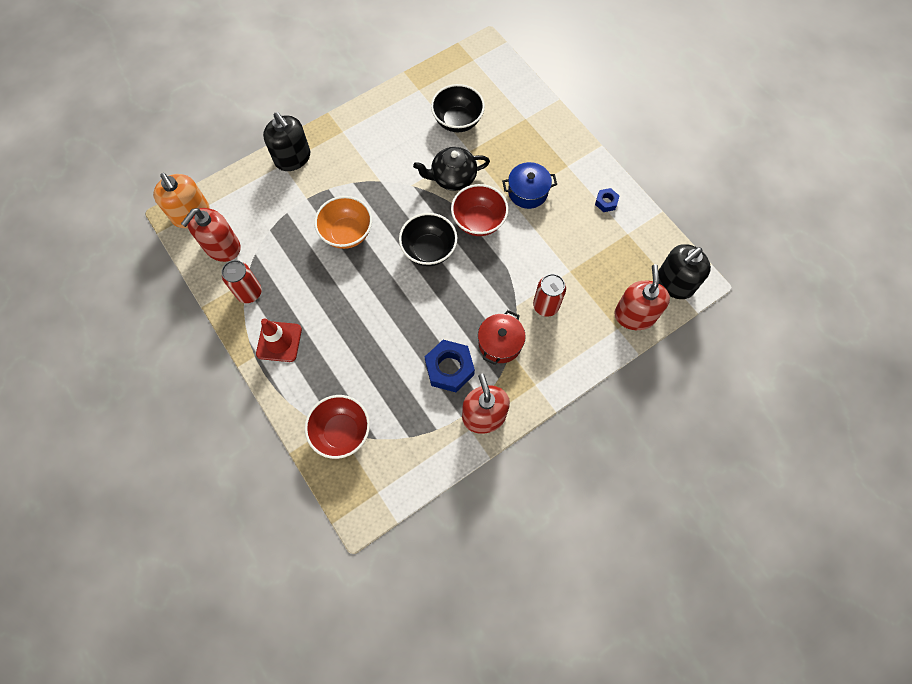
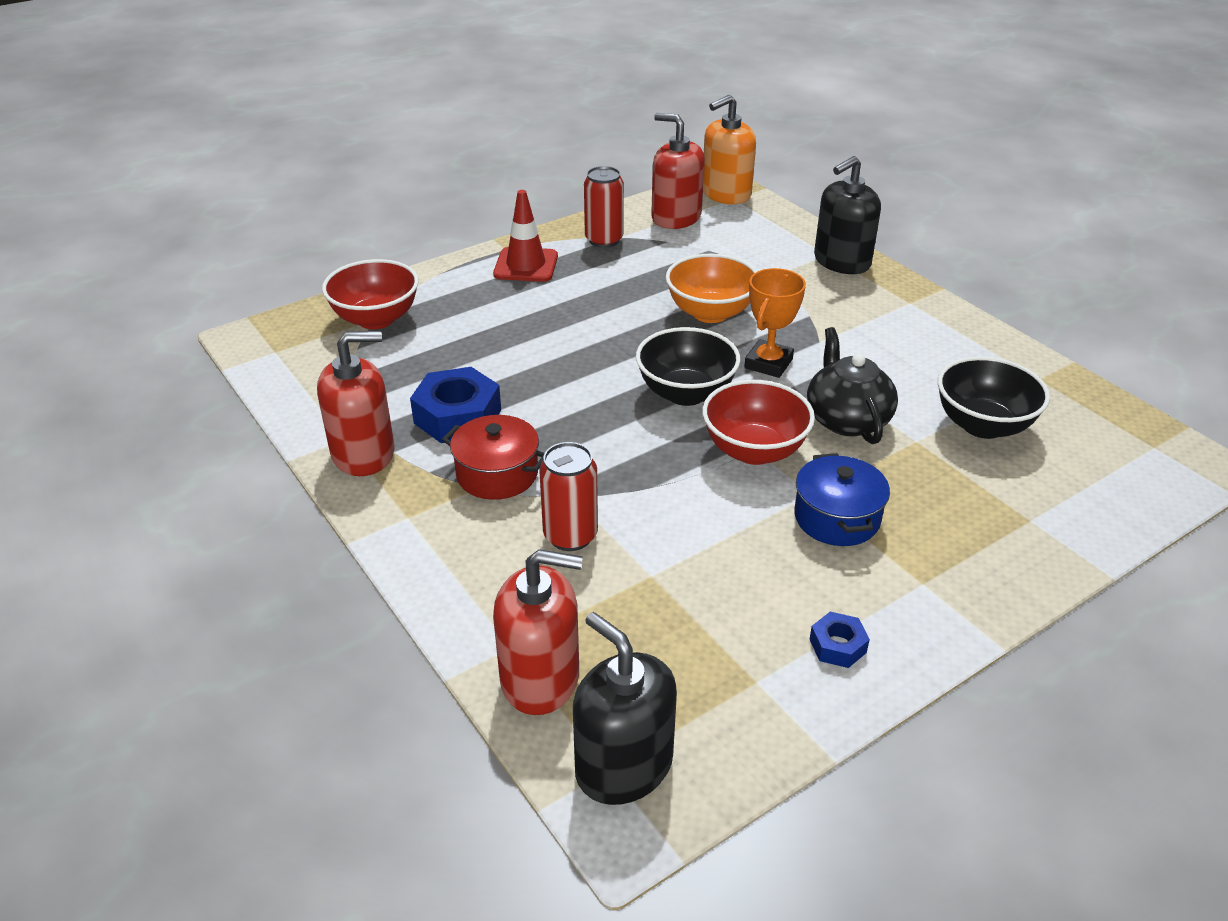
camera: 90 degrees right, 30 degrees down
none -> orange trophy [744,268,806,378]

